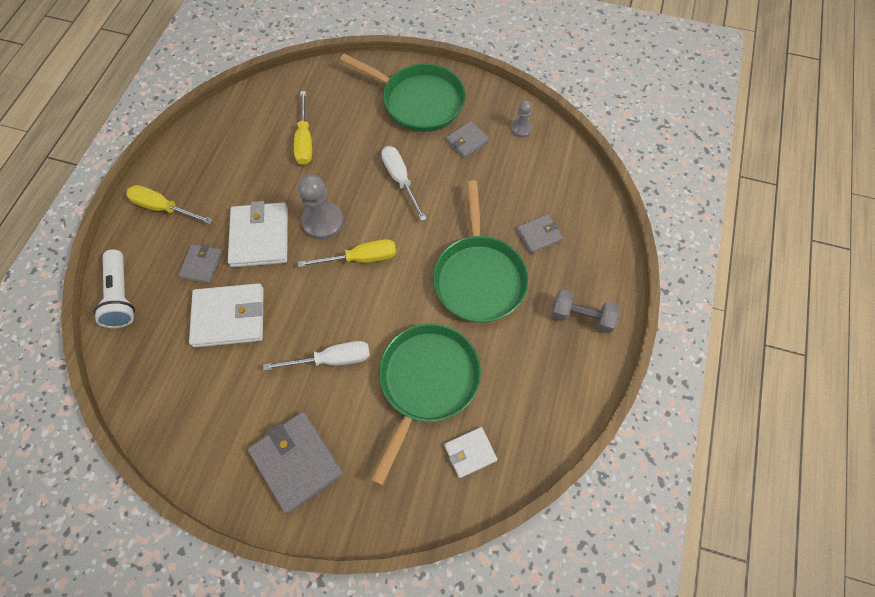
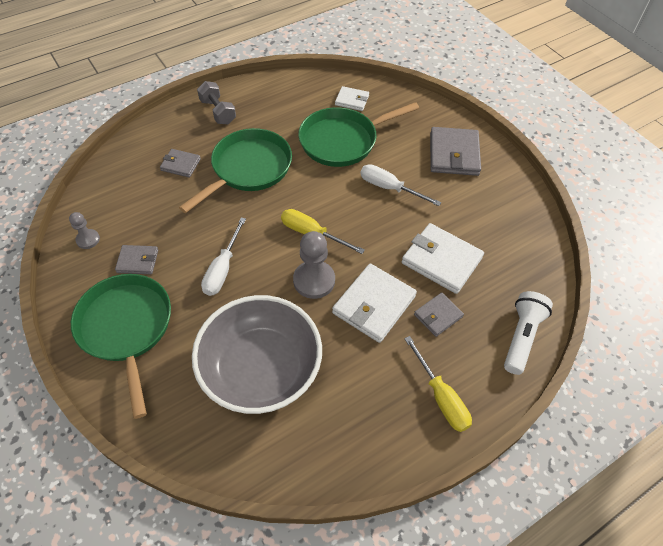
camera: 140 degrees left, 10 degrees down
yellow screwdriver [294,91,312,165] -> grey bowl [192,295,322,414]

